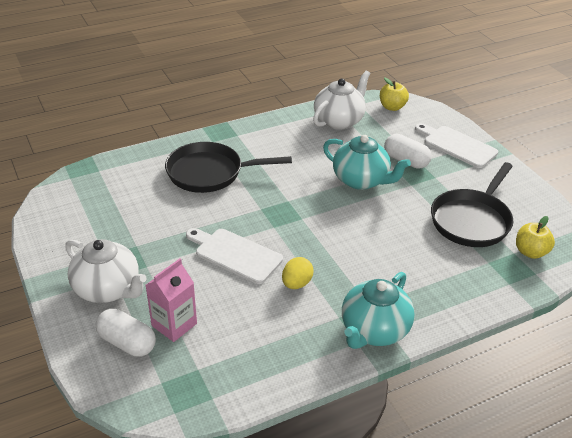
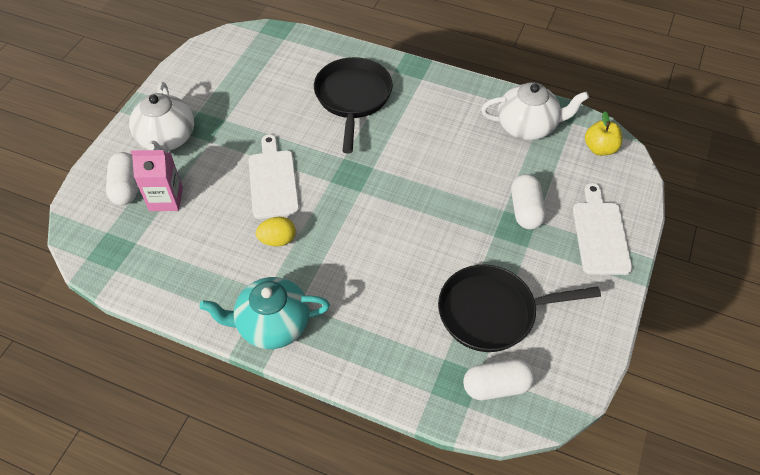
camera: 50 degrees right, 15 degrees up
black pan [165,142,292,193] -> black pan turned 45 degrees clockwise [314,57,393,153]
turquoise teapot [323,135,411,190] -> none
yellow apple [516,216,555,259] -> white capsule [463,359,535,400]

